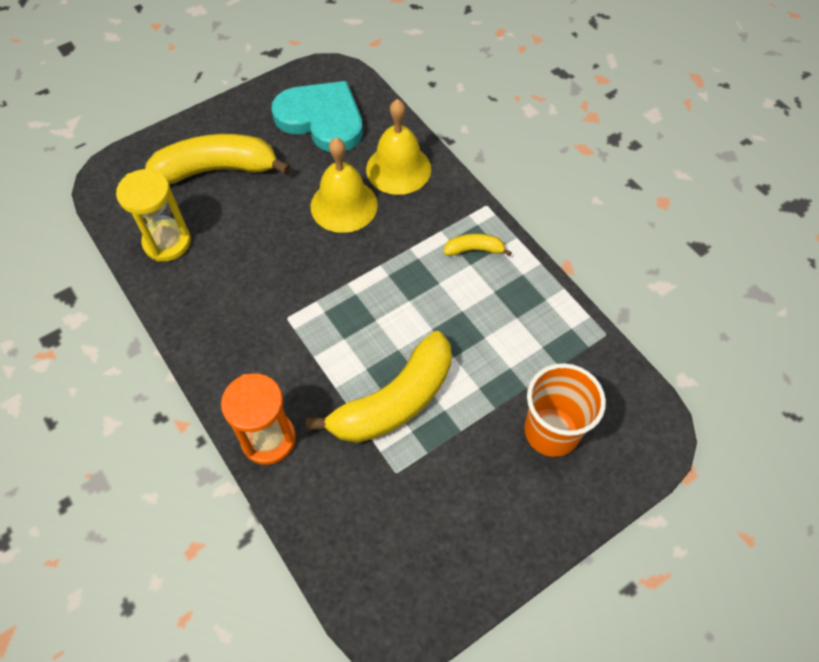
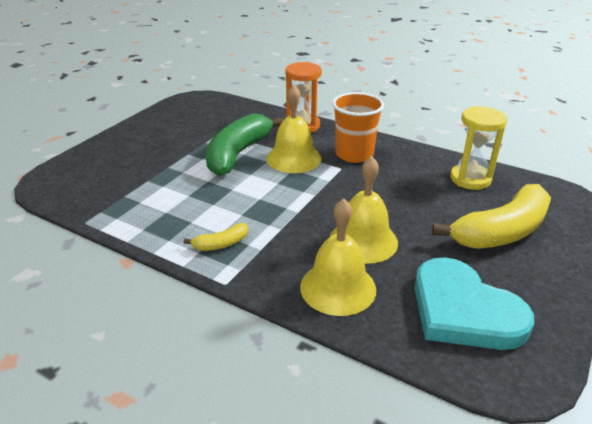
camera: 155 degrees right, 25 degrees down
turquoise heart [271,81,363,152] -> turquoise heart turned 45 degrees clockwise [414,257,534,350]
yellow banana [306,331,452,443] -> green banana [206,113,284,176]
orange cup [524,363,606,457] -> orange cup moved to [332,92,384,163]
none -> yellow bell [267,85,322,173]

